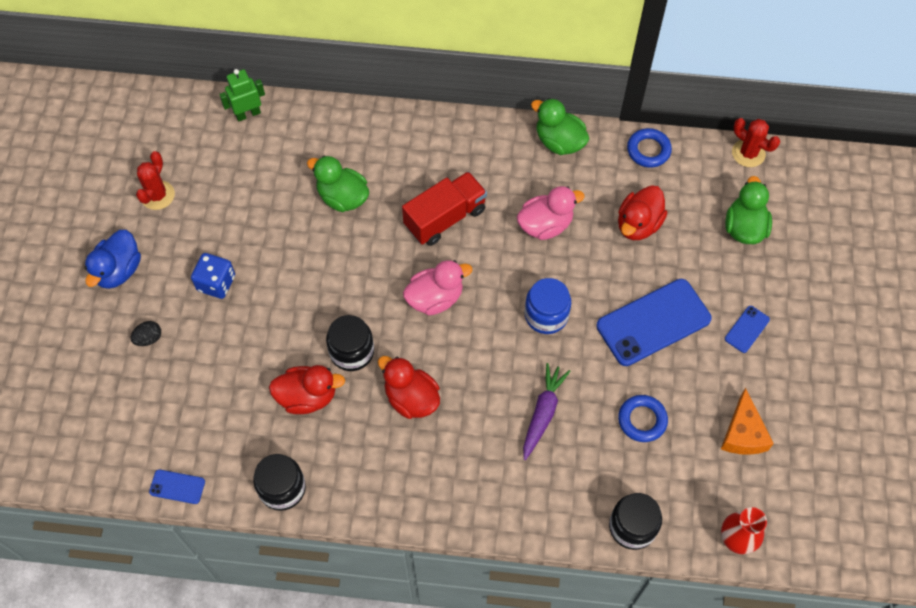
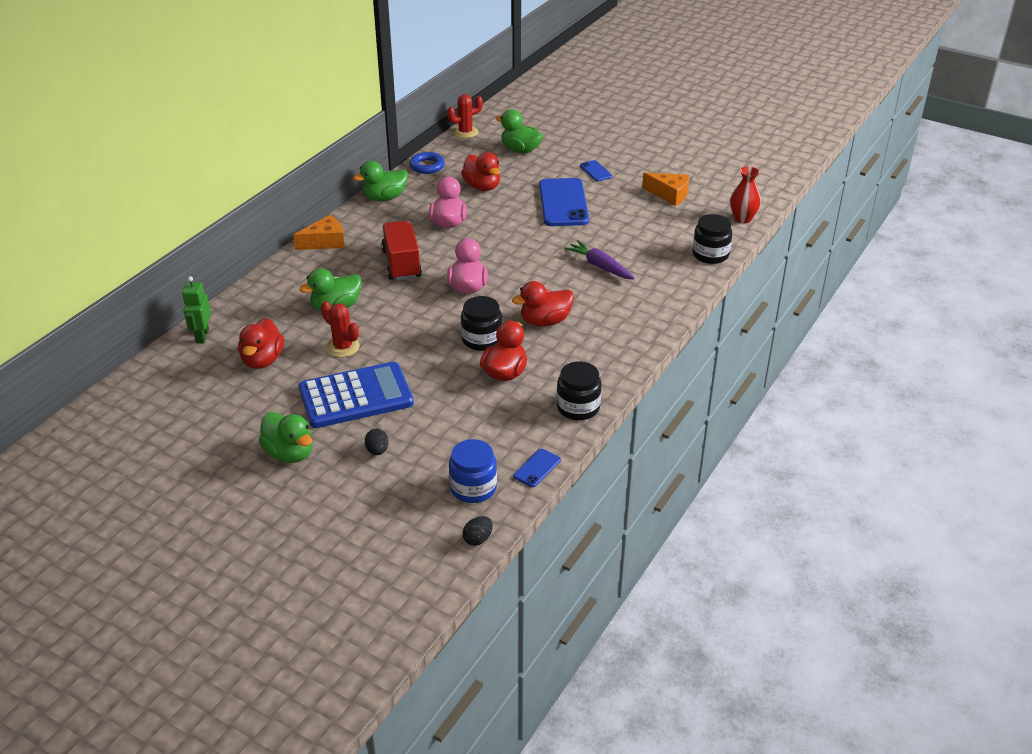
camera: 65 degrees left, 25 degrees down
blue duck [85,230,141,289] -> green duck [259,412,312,463]
red cactus [136,151,175,210] -> red cactus moved to [321,301,360,357]
blue dice [191,253,235,299] -> blue calculator [299,362,414,428]
blue jar [525,278,571,334] -> blue jar moved to [449,439,497,503]
blue ring [618,395,668,442] -> none
none -> red duck [238,318,284,369]
none -> orange cheese [293,215,345,250]
none -> black egg [463,516,493,546]

